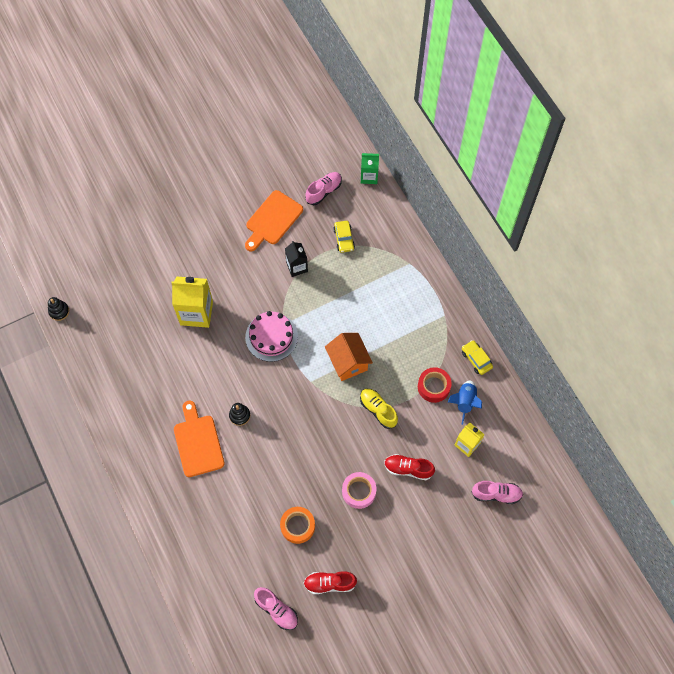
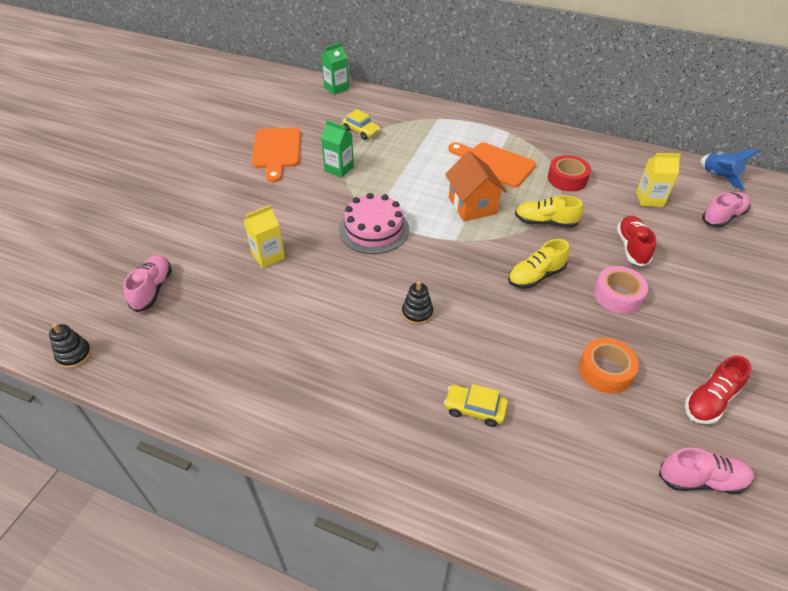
camera: 40 degrees left, 20 degrees down
yellow carton [172,277,213,328] -> yellow carton [244,205,285,268], size x0.60
orange cutting board [174,401,225,477] -> orange cutting board moved to [448,143,536,187]
black carton [285,241,308,277] -> green carton [321,120,354,178]
pink shoe [305,172,342,205] -> pink shoe moved to [123,255,172,312]
orange house [325,333,373,381] -> orange house turned 45 degrees clockwise [445,151,507,221]
red shoe [384,454,435,480] -> red shoe turned 120 degrees clockwise [617,215,656,267]
blue rocket [448,381,482,425] -> blue rocket moved to [700,149,761,191]
yellow car [462,340,493,375] -> yellow car moved to [444,384,508,427]
none -> yellow shoe [508,239,570,289]

